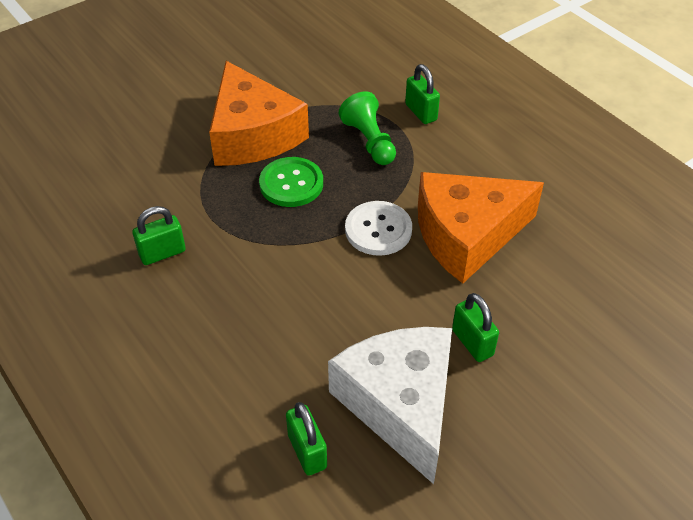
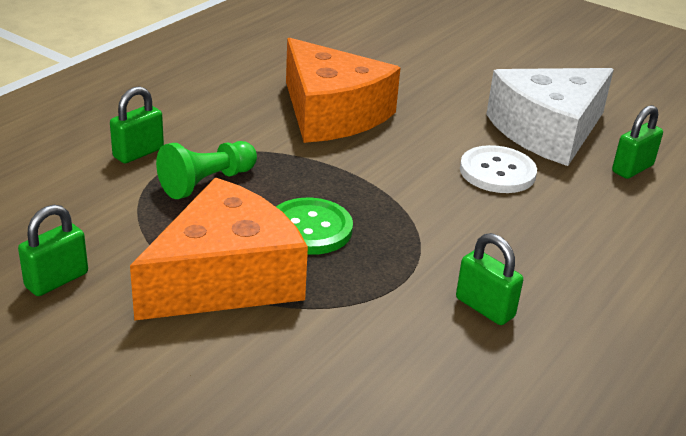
camera: 110 degrees left, 15 degrees down
white button [345,201,412,256] -> white button moved to [460,145,537,193]
green padlock [452,293,499,362] -> green padlock moved to [18,205,88,296]

